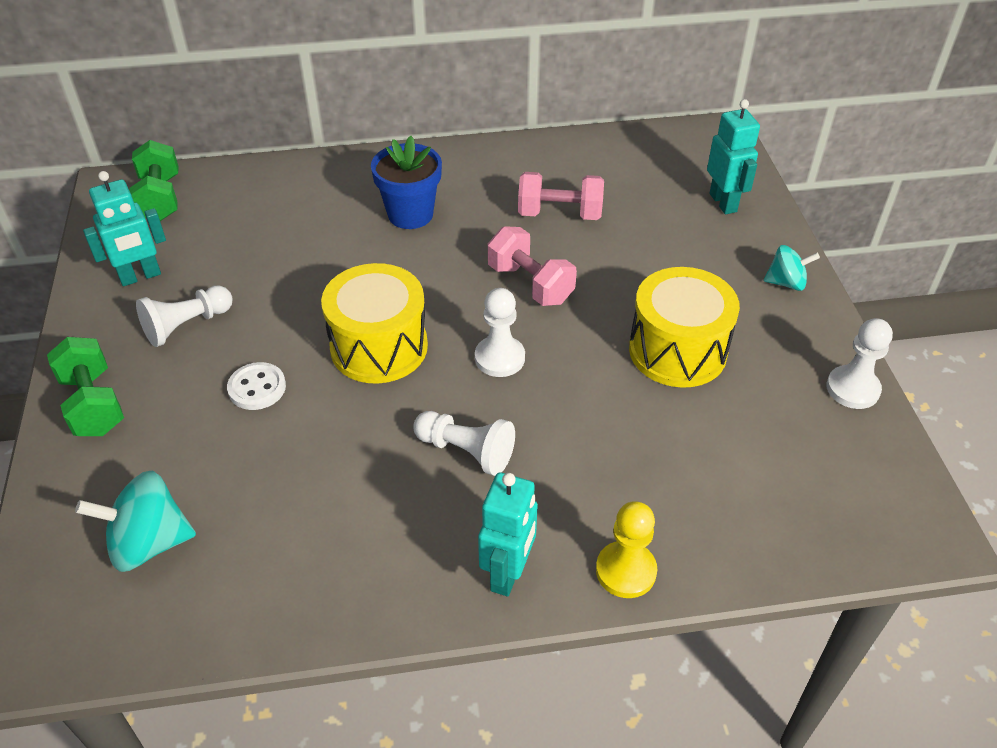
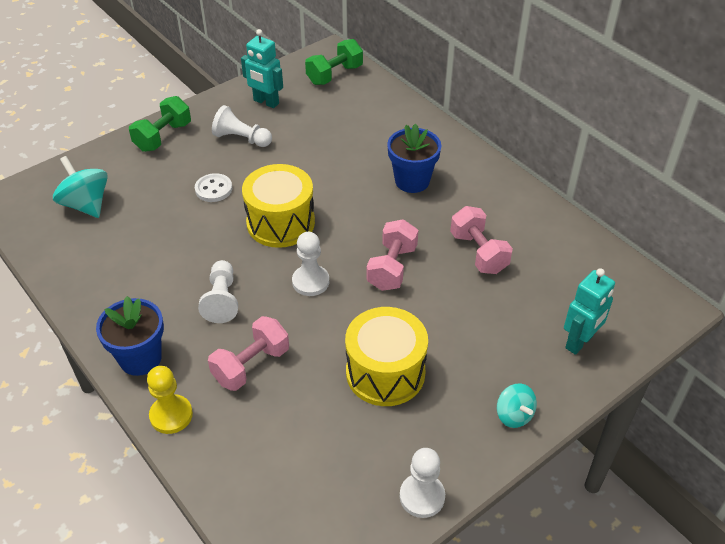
camera: 60 degrees right, 0 degrees up
turquoise robot [478,472,538,596] -> blue flower pot [96,296,164,376]
none -> pink dumbbell [208,316,289,391]

